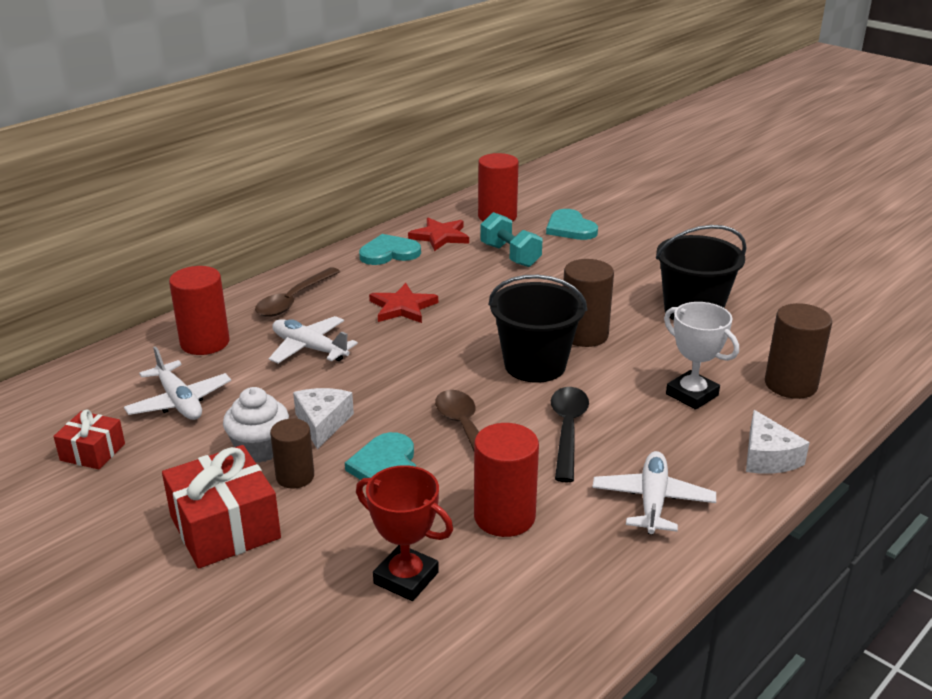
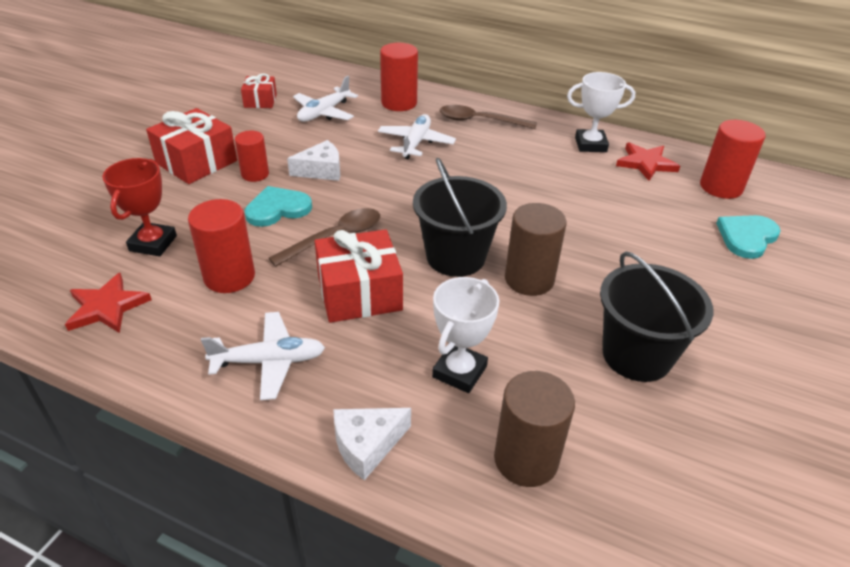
camera: 70 degrees right, 10 degrees up
white cupcake [223,387,289,463] -> none
brown cylinder [270,418,314,489] -> red cylinder [235,131,269,182]
turquoise heart [359,234,421,265] -> white trophy [567,72,635,152]
red star [369,283,438,323] -> red star moved to [65,273,152,333]
turquoise dumbbell [480,212,542,267] -> none
black spoon [551,387,589,482] -> red gift [315,229,403,323]

